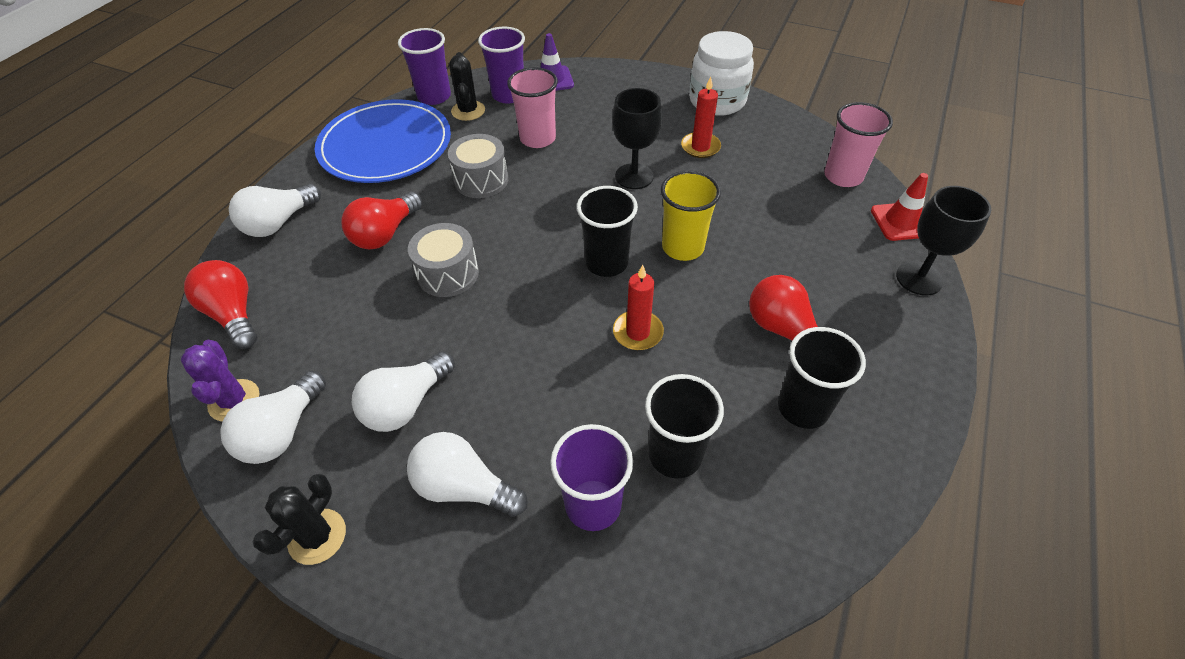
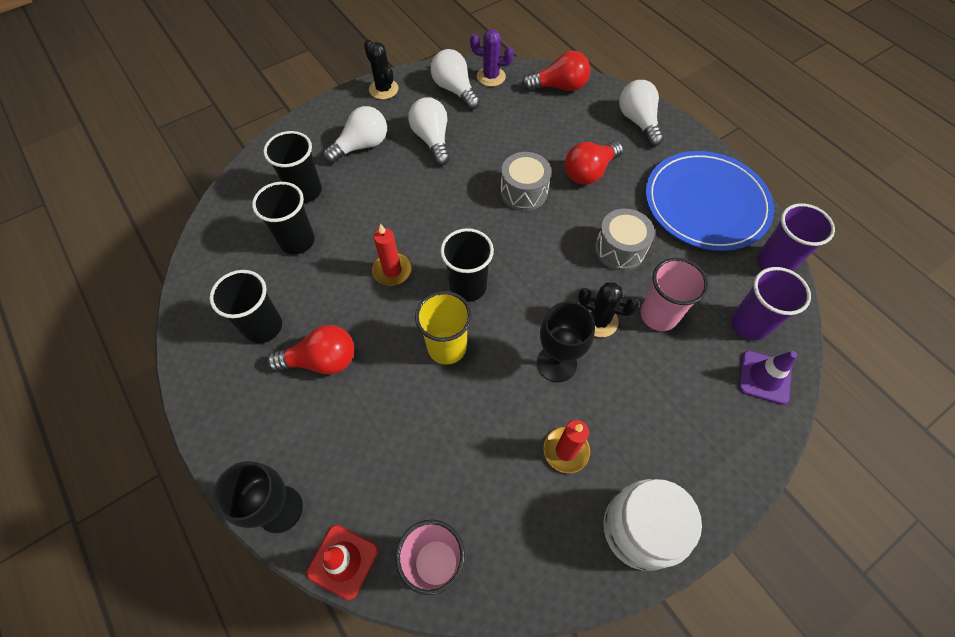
camera: 120 degrees right, 10 degrees up
red light bulb [341,192,422,250] -> red light bulb turned 105 degrees counterclockwise [565,141,623,184]
black cactus [449,52,485,121] -> black cactus moved to [578,282,639,337]
purple cup [550,424,633,531] -> black cup [263,131,322,203]

